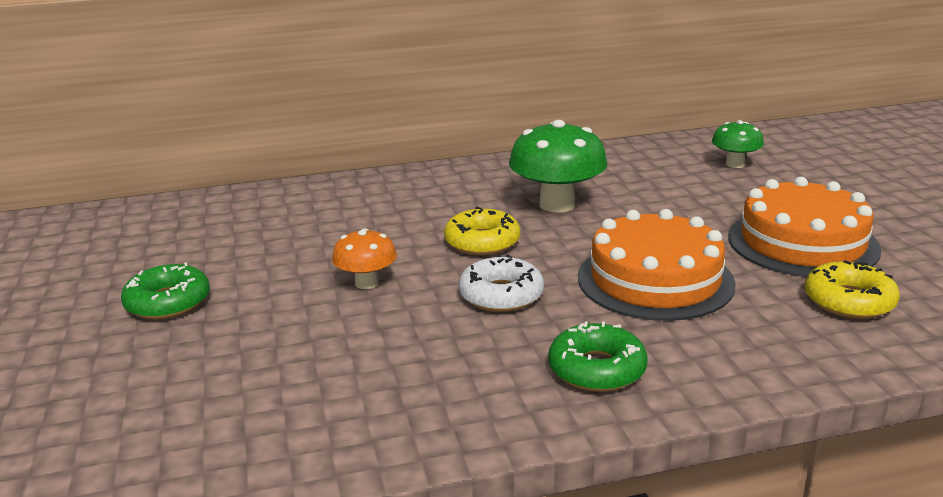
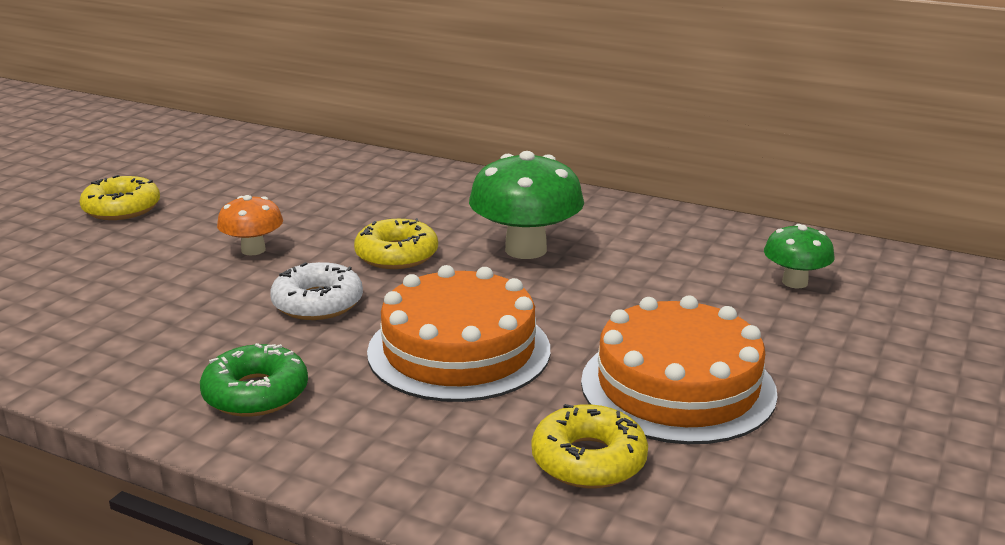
camera: 40 degrees right, 0 degrees up
green donut [121,262,210,320] -> yellow donut [79,175,160,220]

